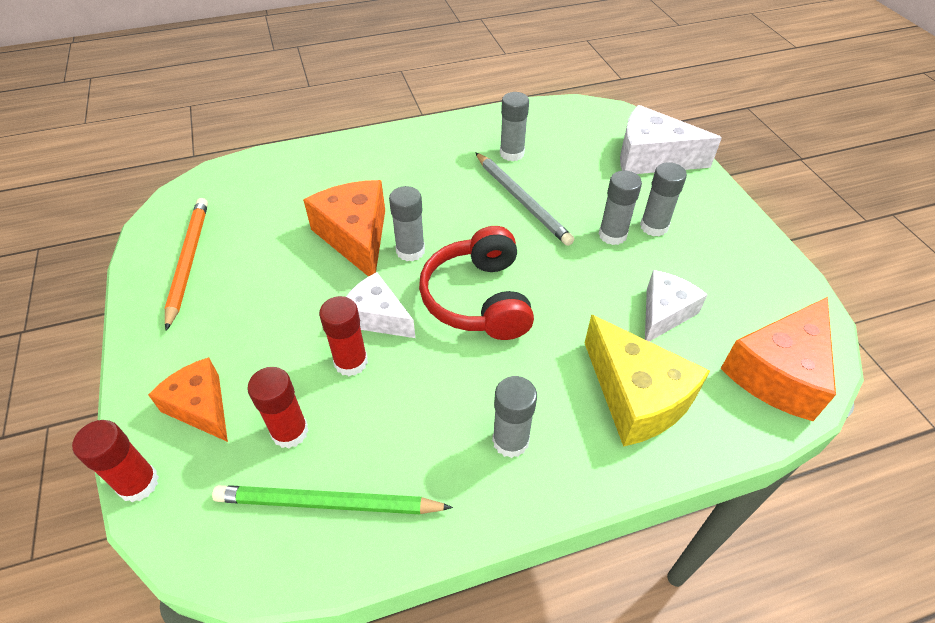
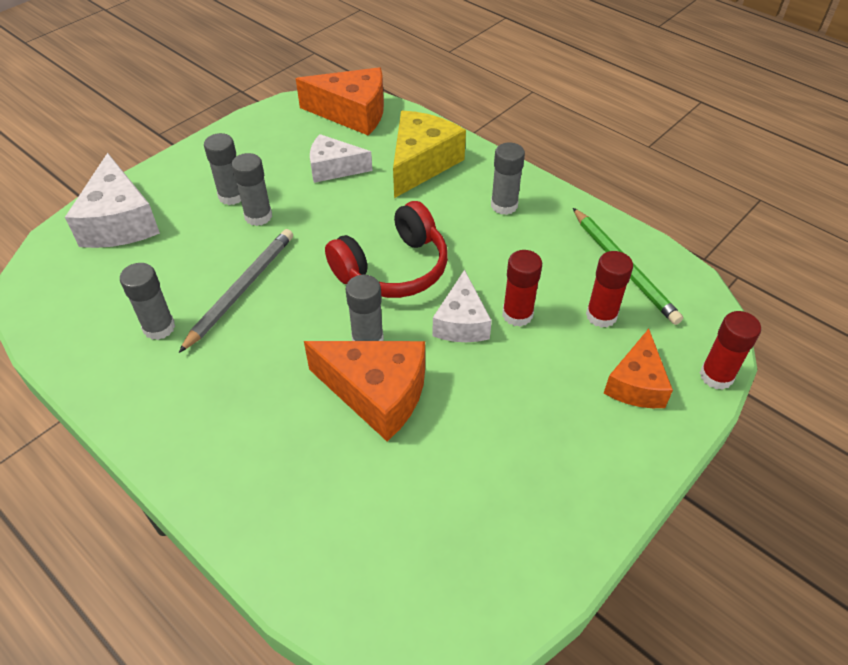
camera: 120 degrees left, 0 degrees up
orange pencil [165,198,208,331] -> none
orange cheese [303,180,385,277] -> orange cheese turned 105 degrees counterclockwise [304,341,425,441]

